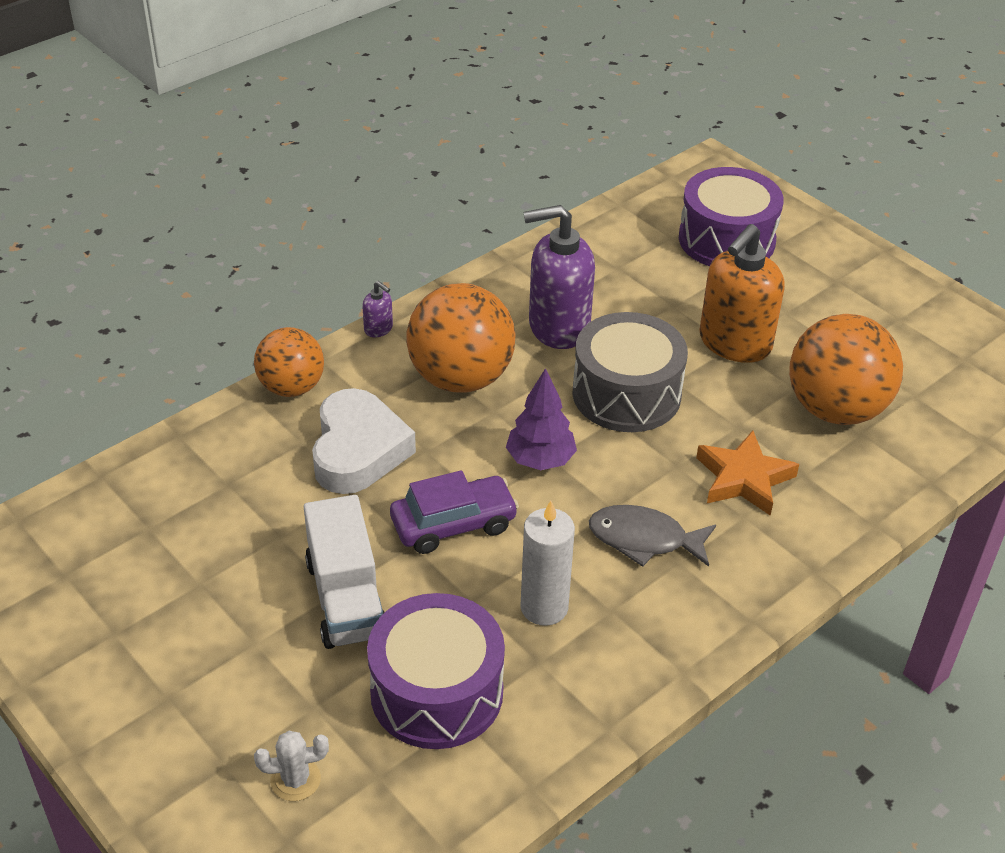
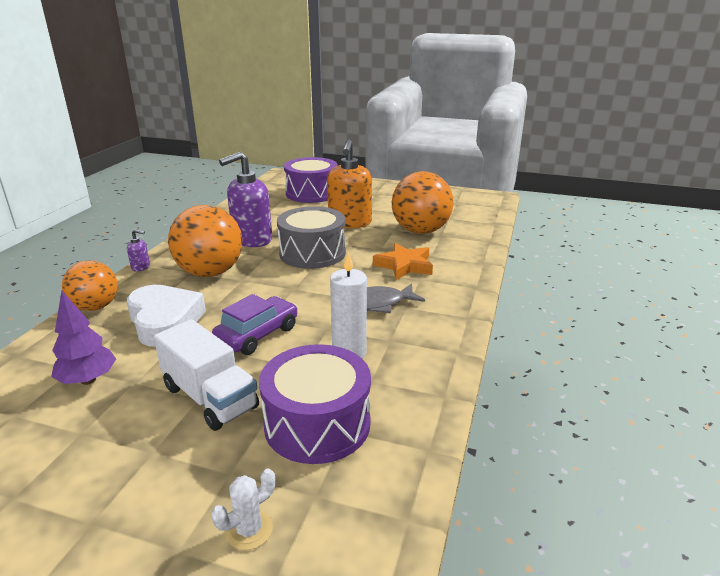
camera: 30 degrees left, 15 degrees down
purple tree [506,368,577,470] -> purple tree moved to [51,291,116,385]

